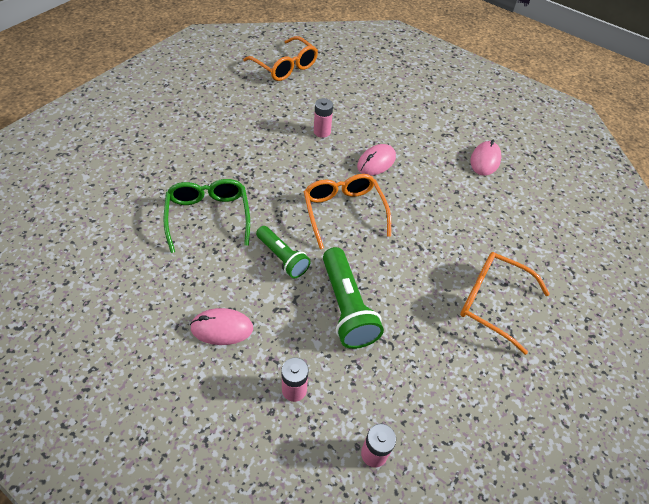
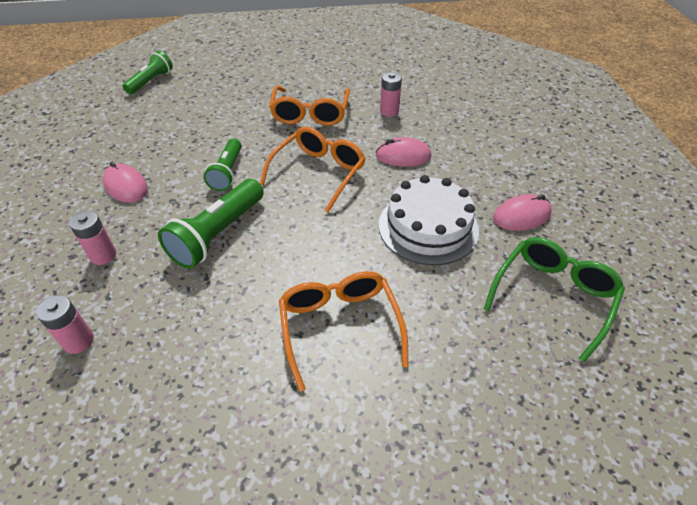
camera: 50 degrees right, 5 degrees down
green glasses [164,179,250,253] -> green glasses moved to [484,237,625,362]
orange glasses [243,36,318,81] -> orange glasses moved to [269,86,350,126]
none -> green flashlight [123,51,173,94]
none -> white cake [378,175,479,265]

